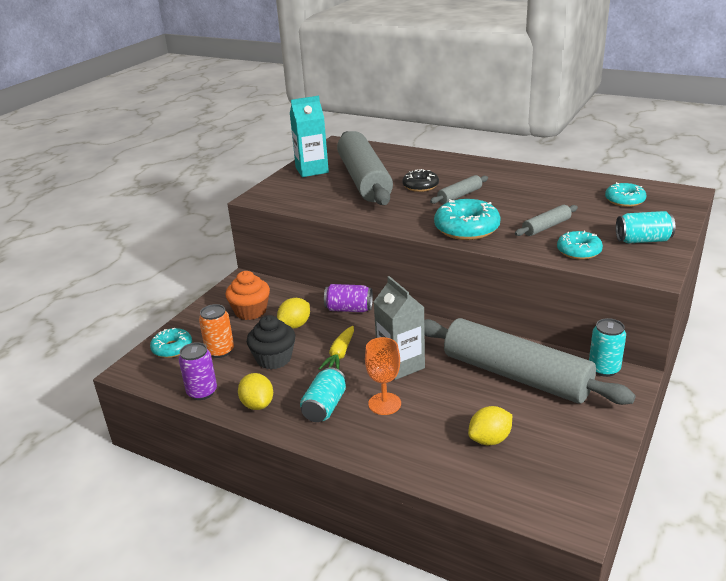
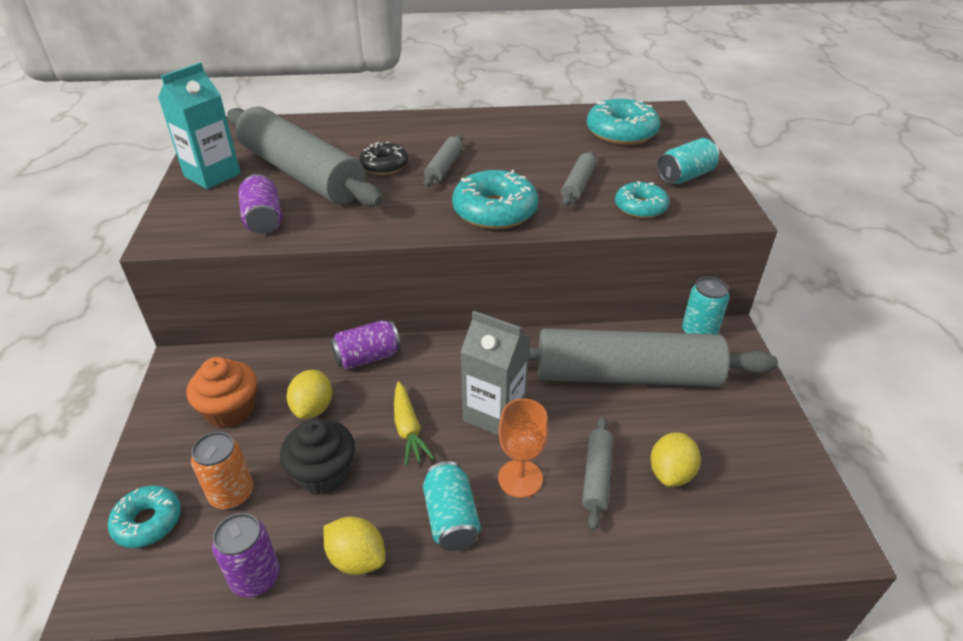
camera: 35 degrees left, 10 degrees up
turquoise donut [605,182,647,207] -> turquoise donut [587,99,660,145], size x1.60
none -> purple can [238,174,282,234]
none -> grey rolling pin [582,416,613,530]

